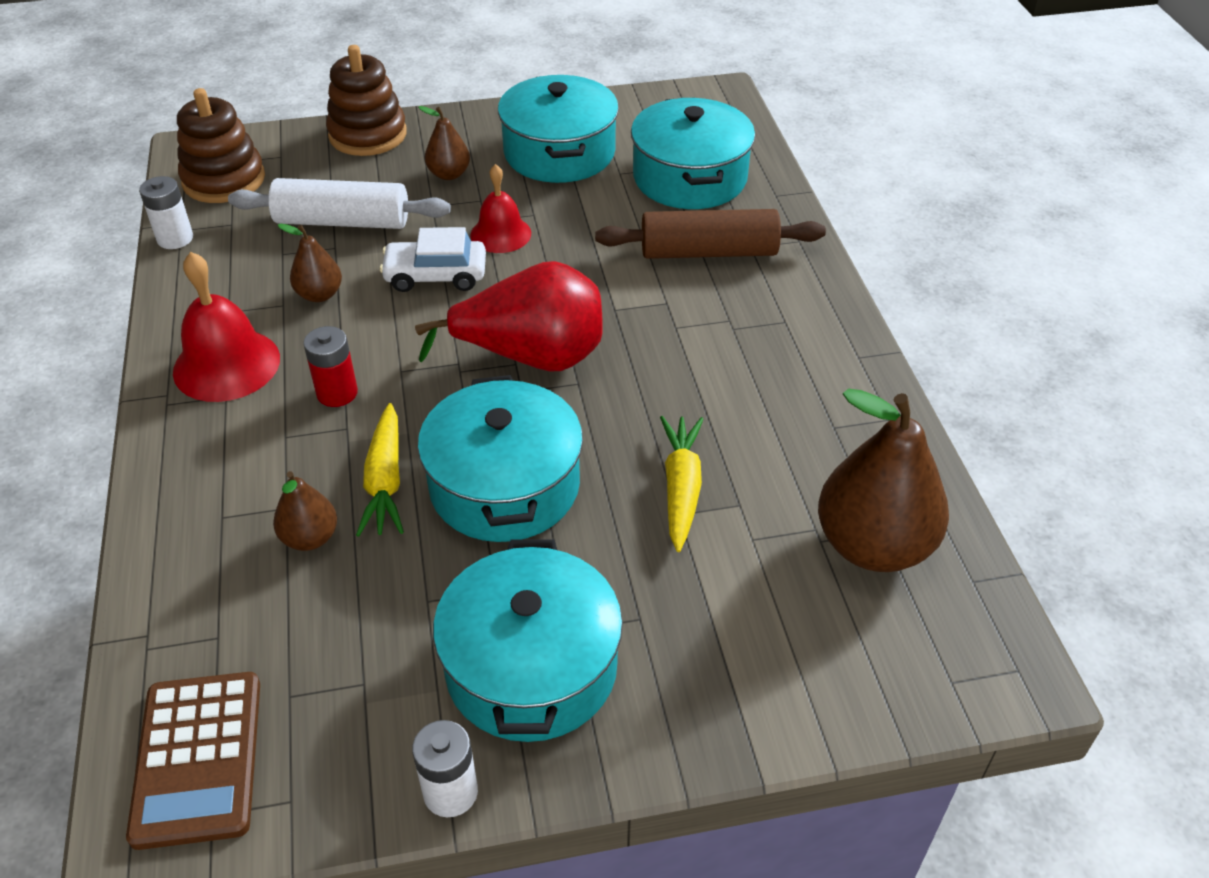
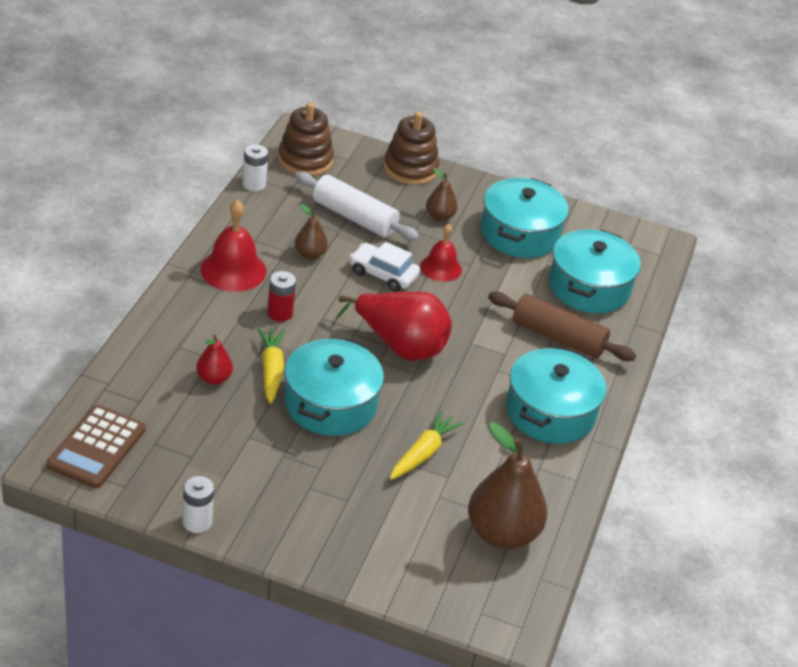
camera: 25 degrees right, 5 degrees down
brown pear [273,471,337,551] -> red pear [196,334,233,385]
yellow carrot [356,403,404,537] -> yellow carrot turned 150 degrees clockwise [258,328,285,404]
turquoise pot [433,539,623,742] -> turquoise pot moved to [506,348,606,444]

